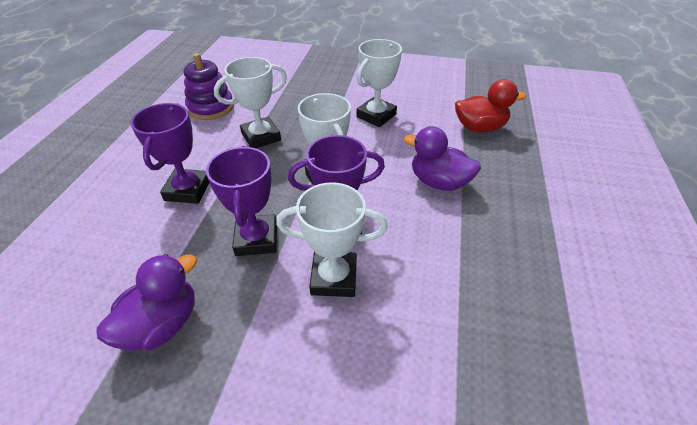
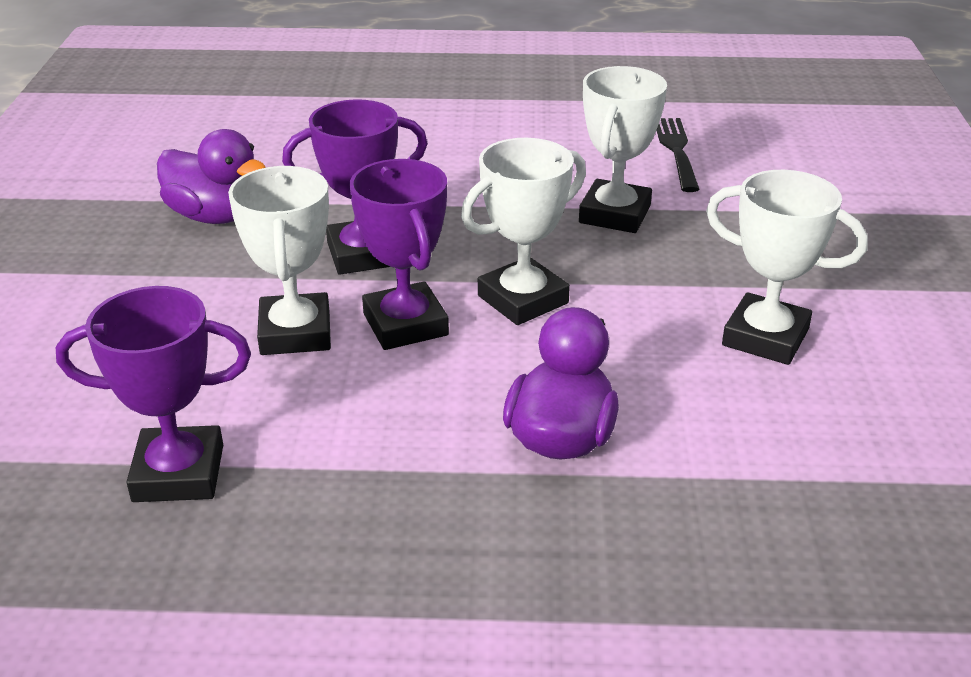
camera: 80 degrees right, 10 degrees down
purple trophy [131,103,210,204] -> purple trophy moved to [56,286,251,502]
purple stacking toy [184,53,234,120] -> black fork [656,118,700,192]
white trophy [214,57,287,148] -> white trophy turned 60 degrees clockwise [579,66,667,233]
red duck [455,79,526,132] -> none

